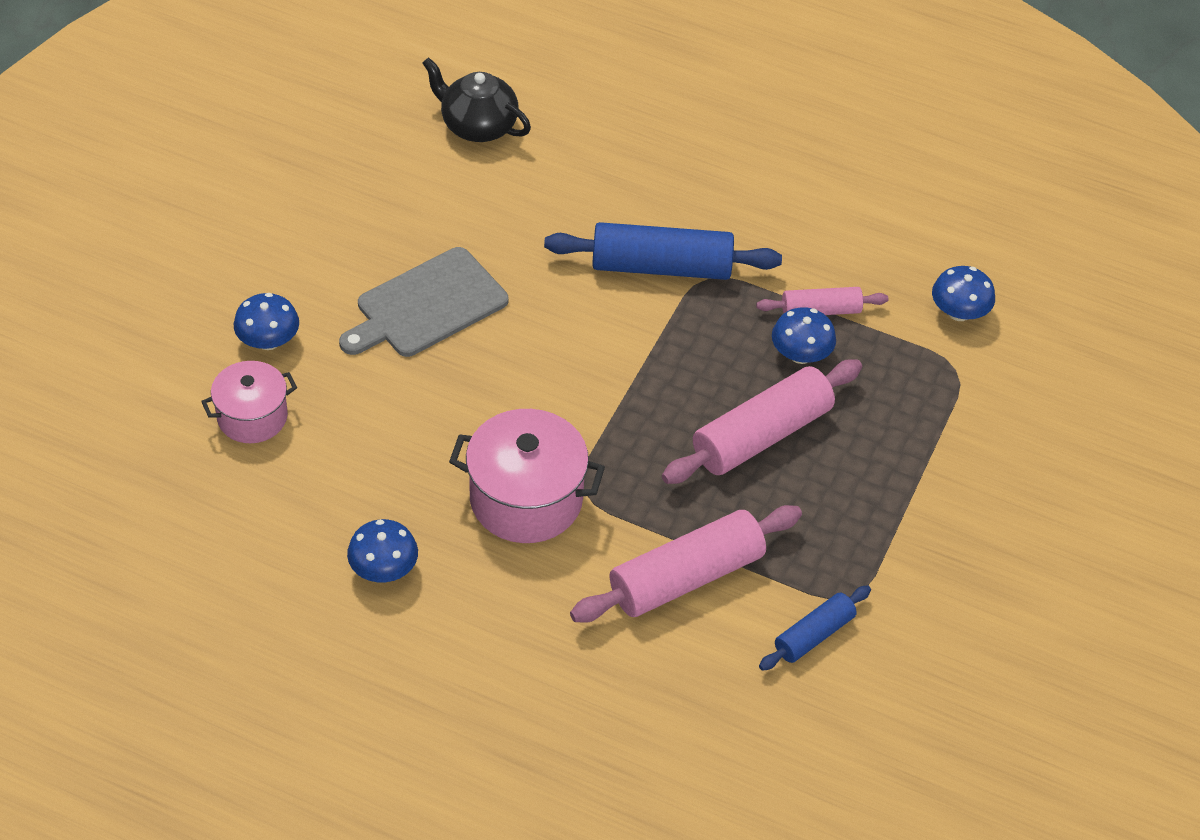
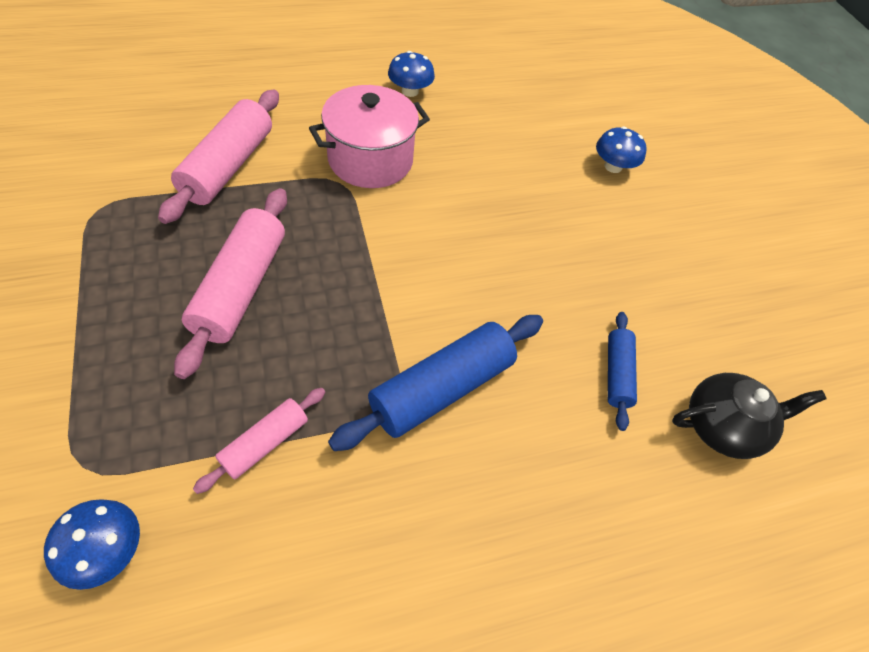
camera: 135 degrees right, 5 degrees up
pink pot [201,361,297,443] -> none
grey cutting board [339,247,508,357] -> none
blue rolling pin [759,585,871,671] -> blue rolling pin moved to [608,312,637,431]
blue mushroom [772,307,836,364] -> none

